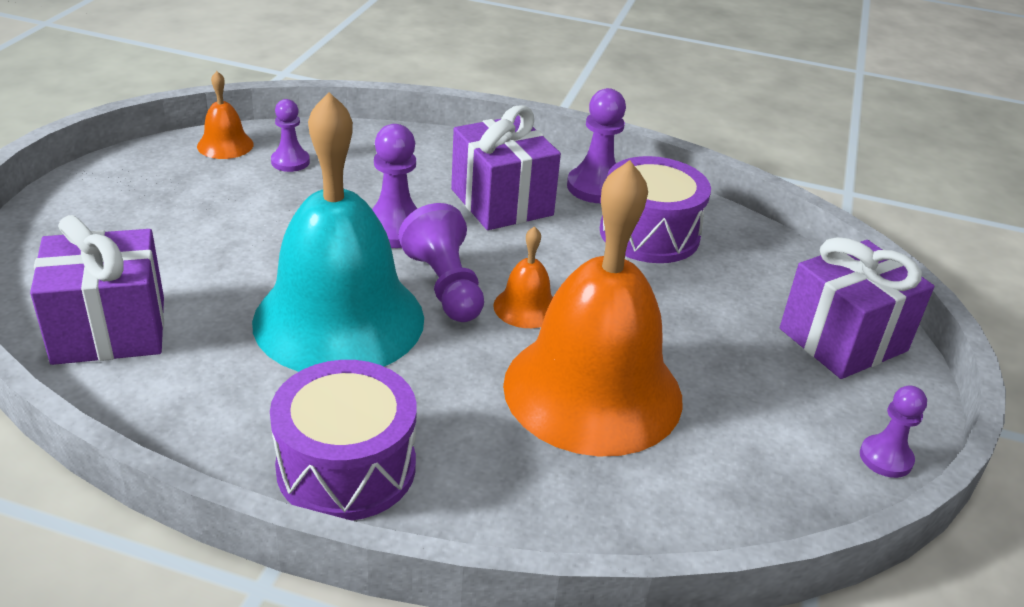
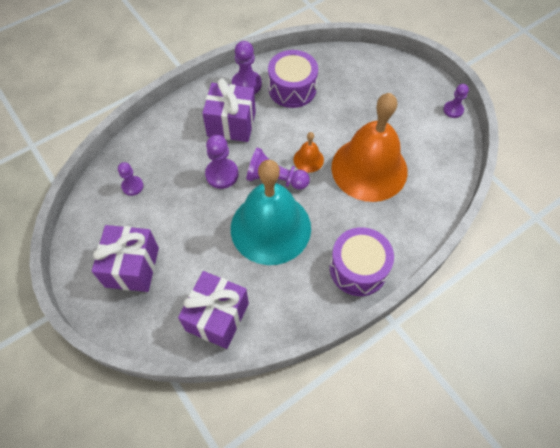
camera: 50 degrees left, 25 degrees up
orange bell [197,71,254,159] -> none
purple gift [780,237,934,379] -> purple gift moved to [92,225,159,292]

